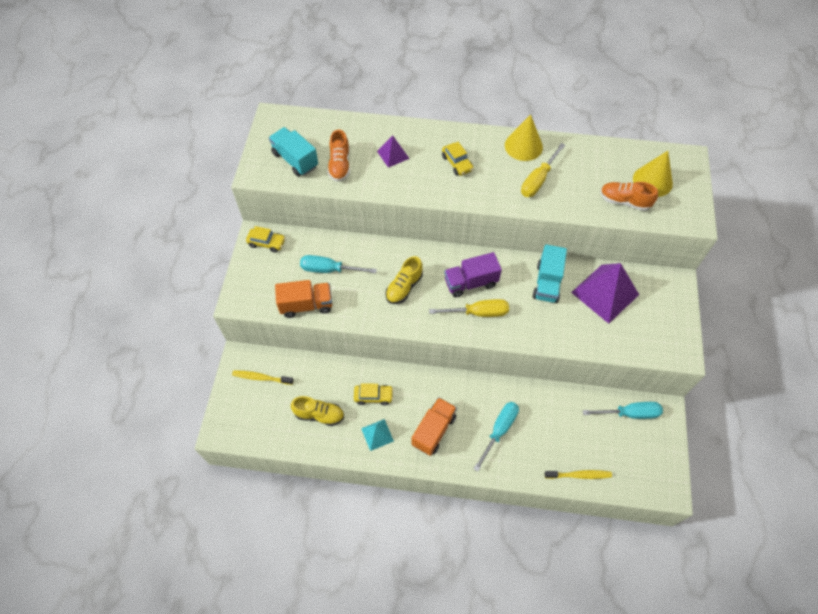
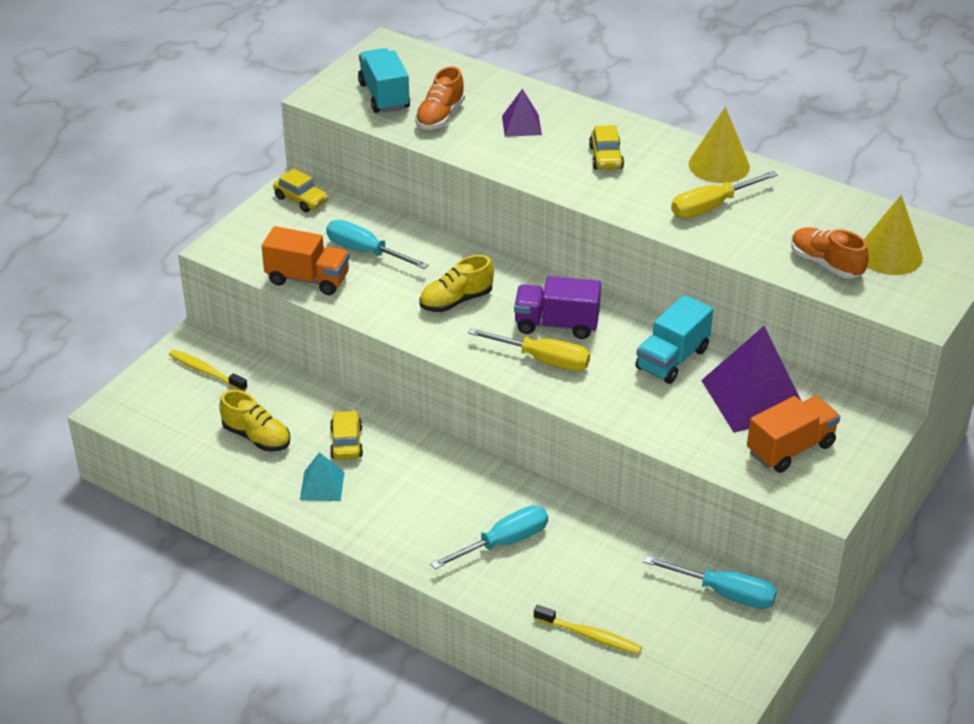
camera: 25 degrees right, 20 degrees down
yellow car [354,383,393,405] -> yellow car turned 120 degrees counterclockwise [330,410,363,460]
orange truck [412,397,457,456] -> orange truck moved to [747,396,840,473]

